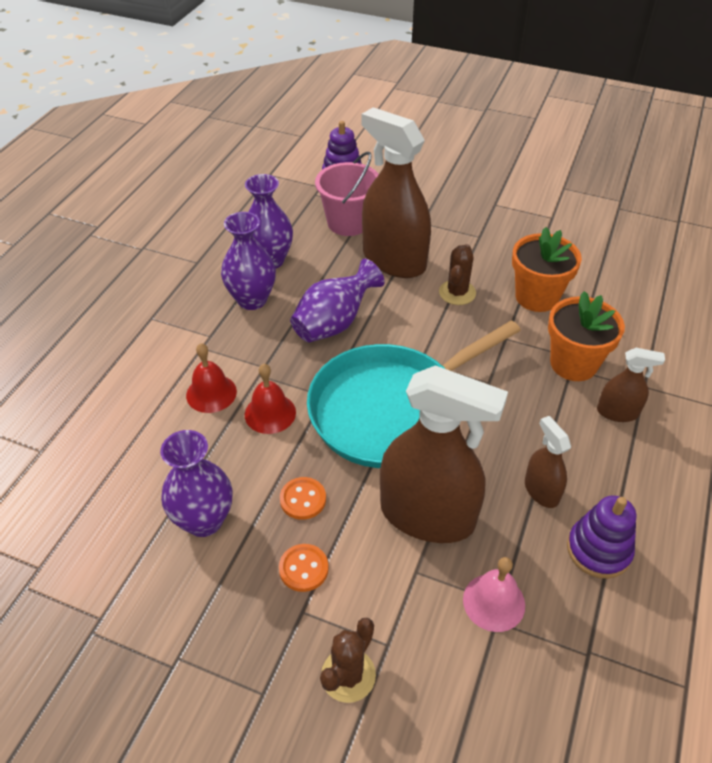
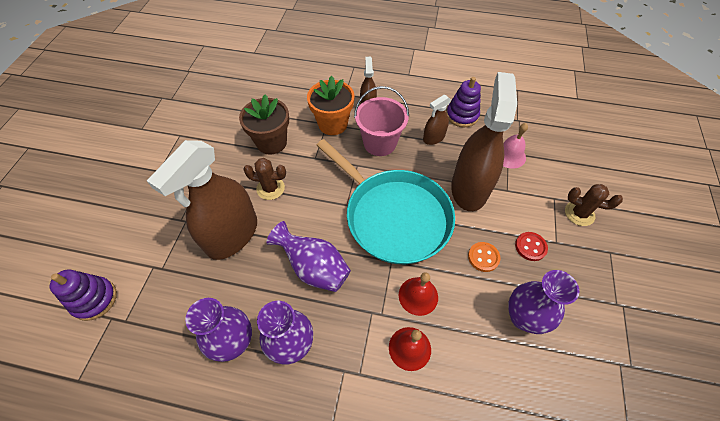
camera: 100 degrees left, 10 degrees up
orange button [279,544,329,592] -> red button [515,232,548,261]
pink bucket [315,152,379,236] -> pink bucket moved to [354,86,409,156]
orange flower pot [512,227,582,312] -> brown flower pot [239,94,289,155]

